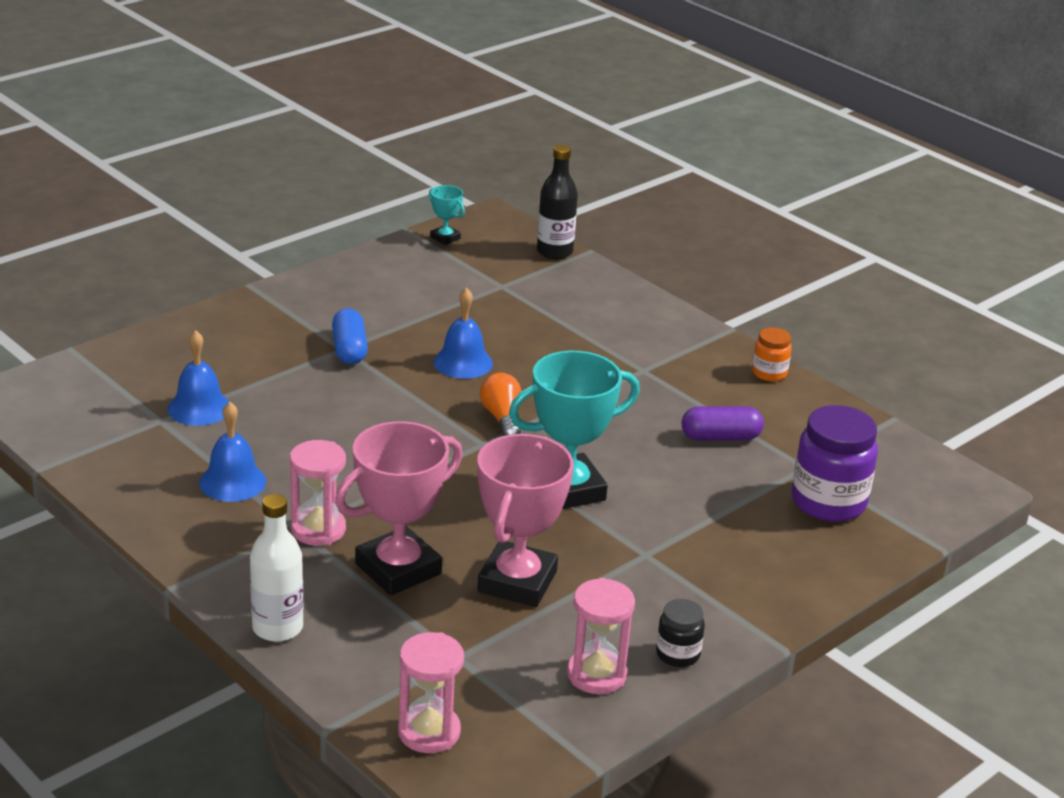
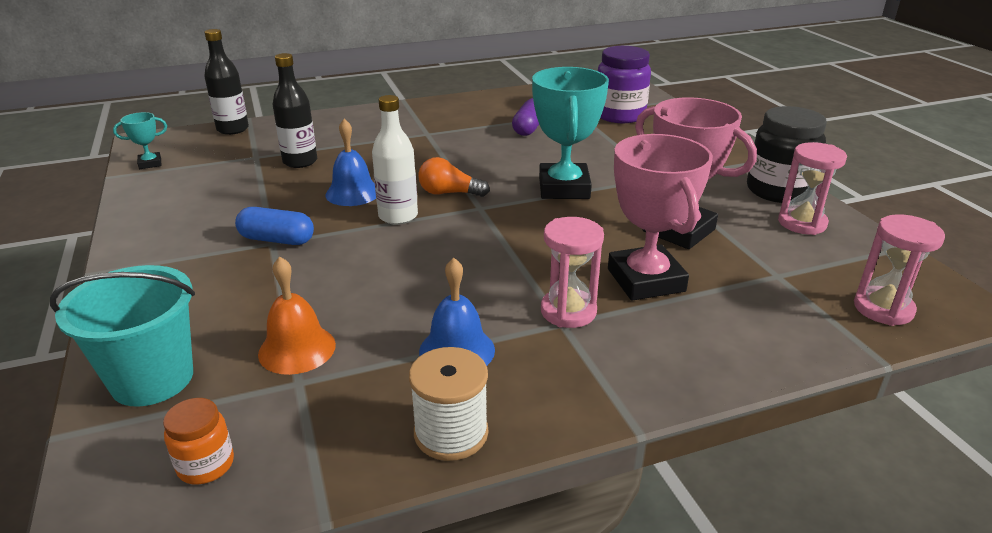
camera: 65 degrees left, 0 degrees up
blue bell [168,330,229,426] -> orange bell [258,256,336,375]
white bottle [250,494,304,642] -> white bottle moved to [372,95,418,225]
black jar [656,599,705,667] -> black jar [747,106,827,203], size x1.92
orange jar [752,327,792,382] -> orange jar moved to [163,398,234,485]
none -> turquoise bucket [50,265,195,407]
none -> black bottle [272,53,317,168]
none -> white spool [409,347,489,461]

